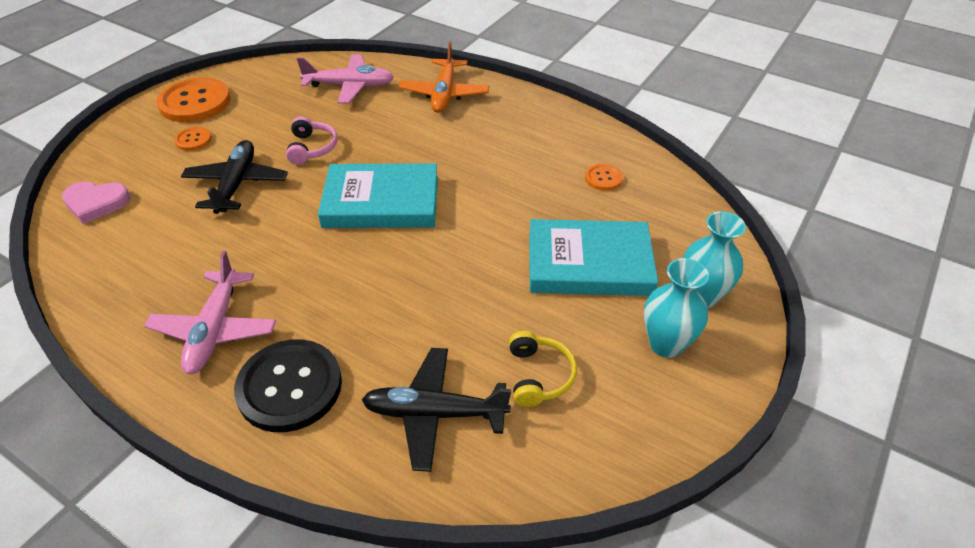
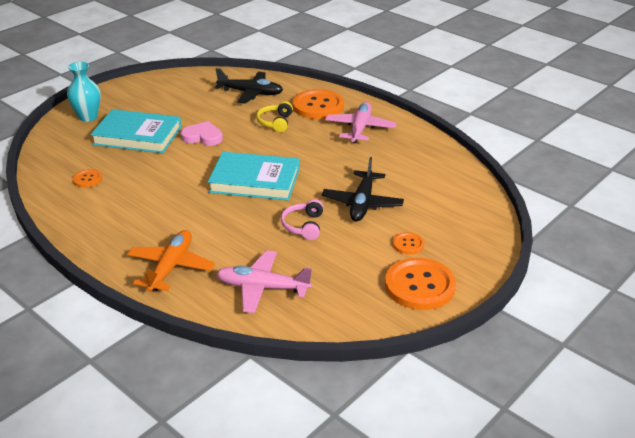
camera: 170 degrees left, 10 degrees down
pink heart [62,181,131,224] -> pink heart moved to [180,121,223,146]
black button [234,339,342,432] -> orange button [293,89,344,119]
yellow headphones [509,331,577,407] -> yellow headphones moved to [256,101,293,132]
turquoise vase [644,258,709,358] -> none

